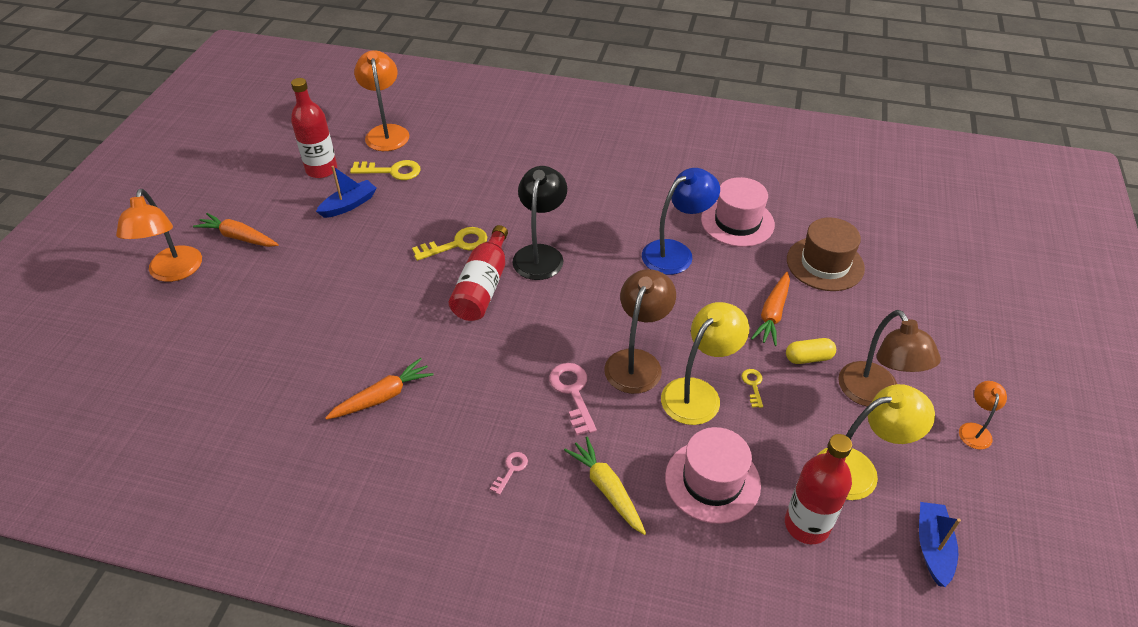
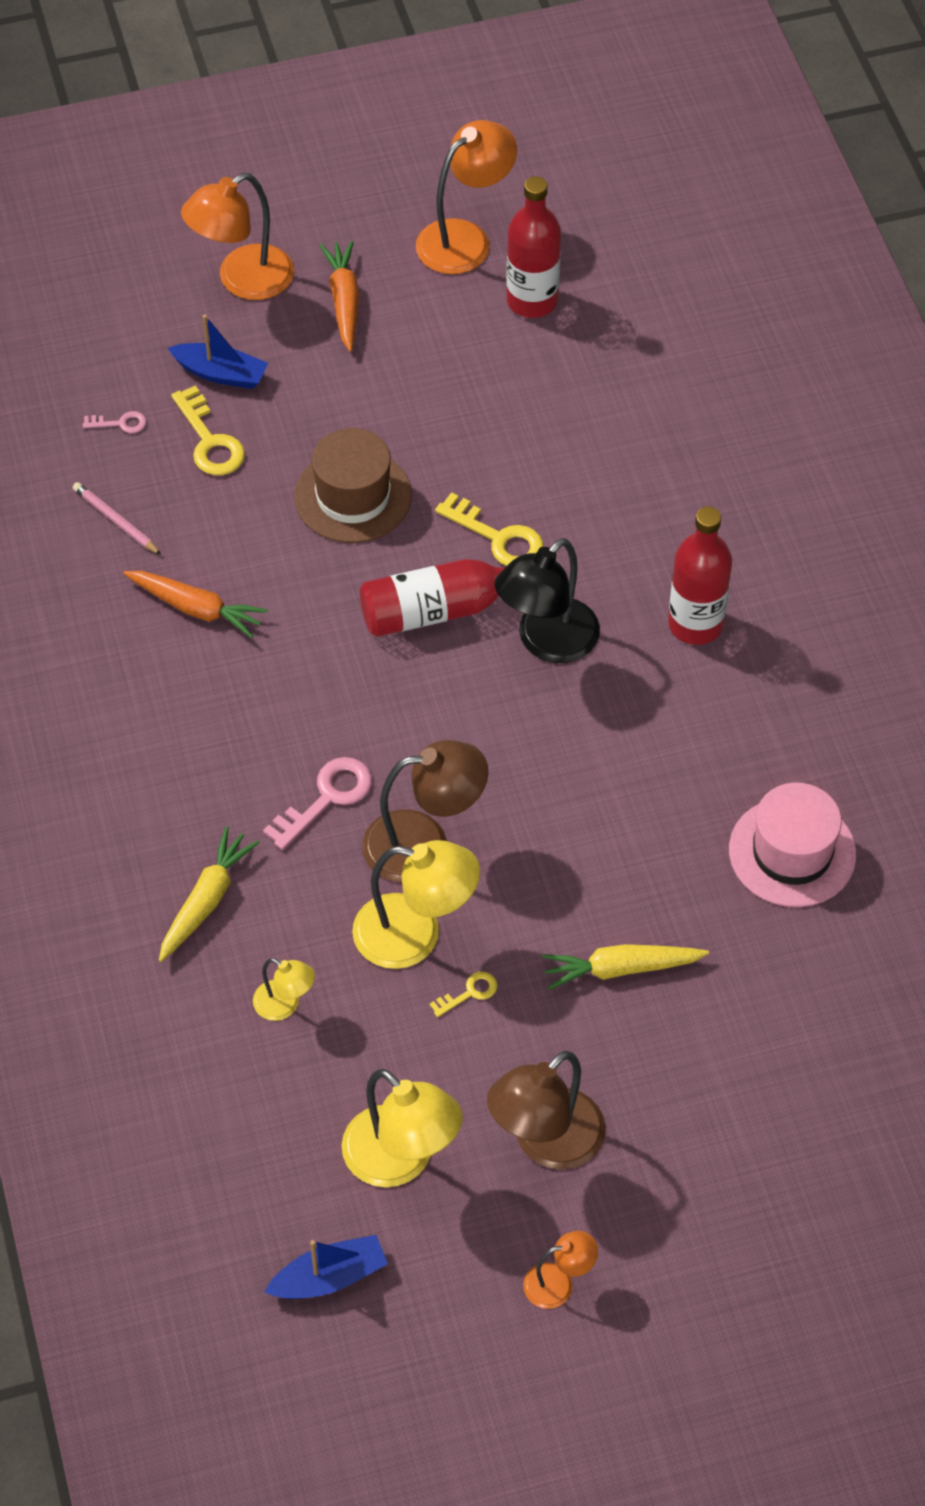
camera: 60 degrees right, 10 degrees up
blue boat [316,166,376,218] -> blue boat moved to [168,315,268,389]
yellow key [350,160,421,180] -> yellow key moved to [171,385,245,475]
orange lamp [354,50,409,151] -> orange lamp moved to [416,120,517,274]
pink key [490,452,528,495] -> pink key moved to [83,411,147,433]
black lamp [512,166,567,280] -> black lamp turned 150 degrees clockwise [495,538,600,663]
blue lamp [642,168,720,275] -> none
pink hat [665,427,761,524] -> yellow lamp [253,958,315,1021]
orange carrot [751,272,790,346] -> yellow carrot [542,944,709,990]
red bottle [785,434,852,544] -> red bottle moved to [668,507,732,645]
yellow capsule [786,338,836,364] -> none
brown hat [787,218,865,291] -> brown hat moved to [294,428,412,543]
none -> pink pencil [73,482,161,555]

